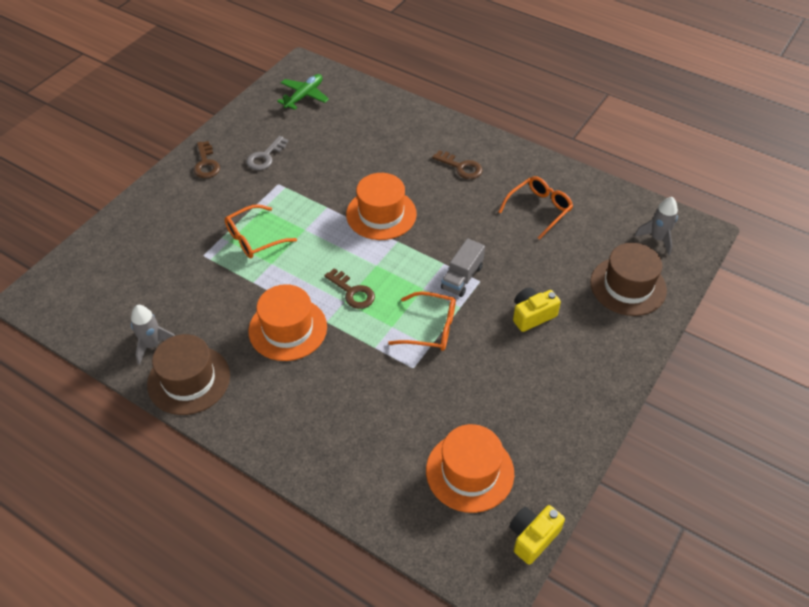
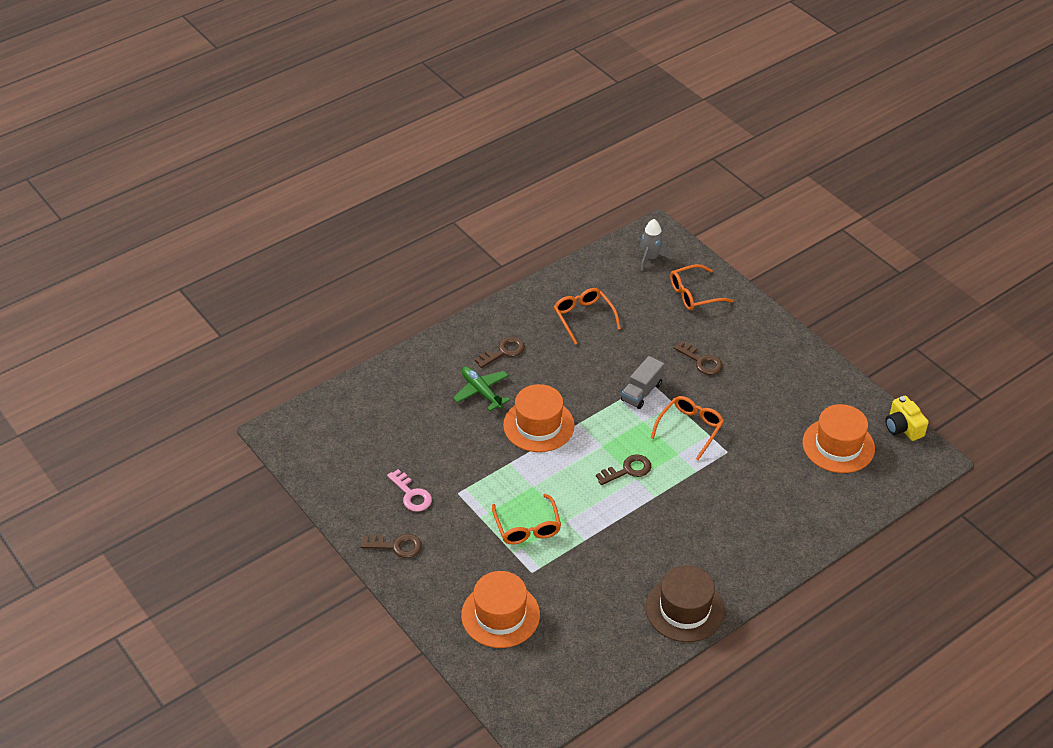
camera: 70 degrees left, 5 degrees down
grey rocket [131,305,175,365] -> none
grey key [246,136,289,170] -> pink key [387,469,432,512]
orange hat [248,284,327,361] -> orange hat moved to [461,571,540,648]
green plane [277,74,329,110] -> green plane moved to [453,366,510,411]
grey truck [441,238,485,297] -> grey truck turned 75 degrees clockwise [621,356,665,409]
yellow camera [513,287,561,332] -> brown key [674,341,723,375]
brown hat [590,243,667,316] -> orange glasses [670,264,733,310]

